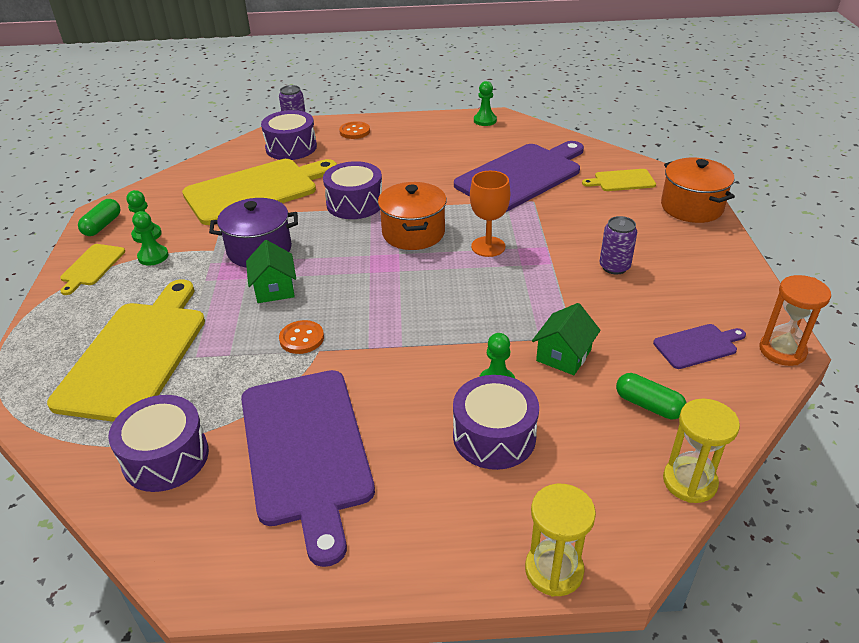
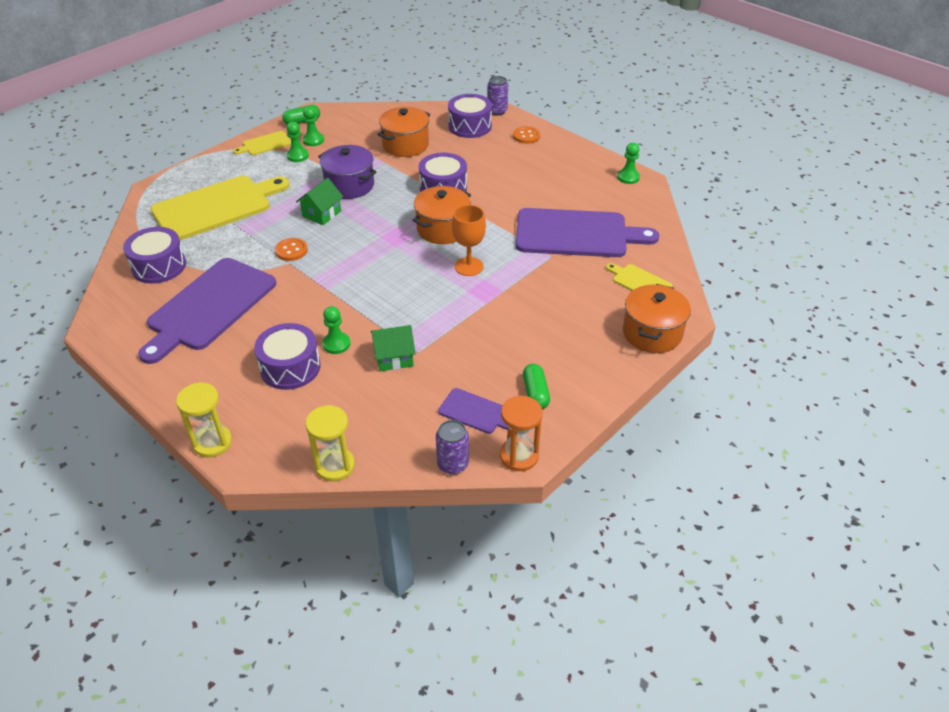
camera: 45 degrees right, 5 degrees up
yellow cutting board [182,159,337,225] -> orange pot [377,107,430,157]
purple can [599,216,637,275] -> purple can moved to [436,420,469,474]
green capsule [616,373,687,419] -> green capsule moved to [523,364,550,409]

